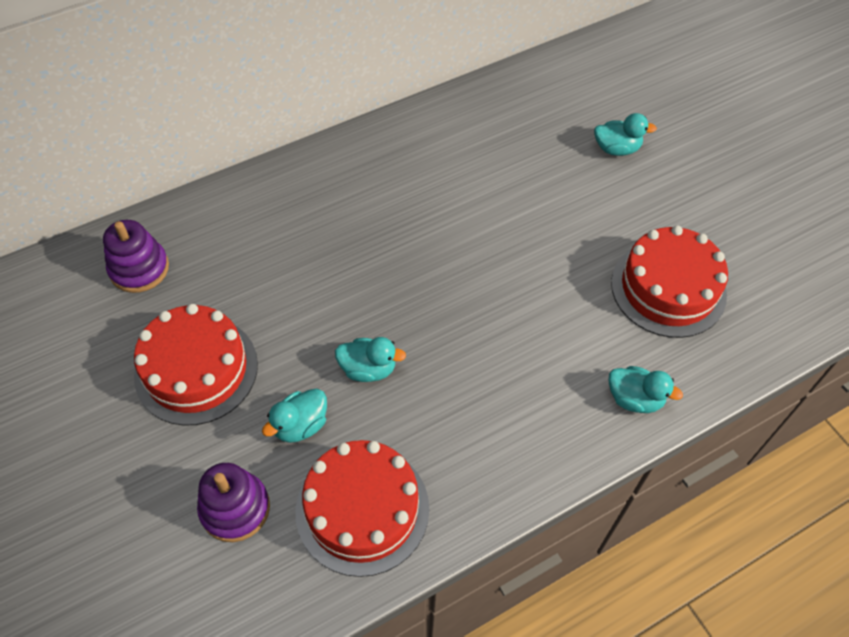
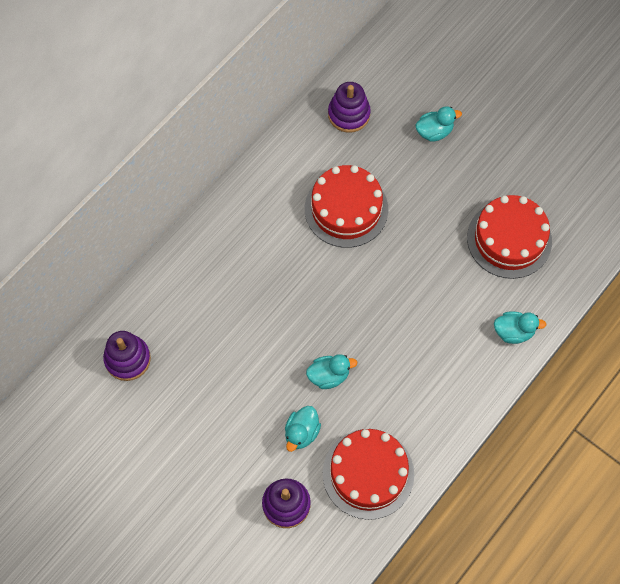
camera: 20 degrees left, 10 degrees up
red cake [134,304,258,426] -> red cake moved to [305,165,388,248]
none -> purple stacking toy [328,82,371,133]

